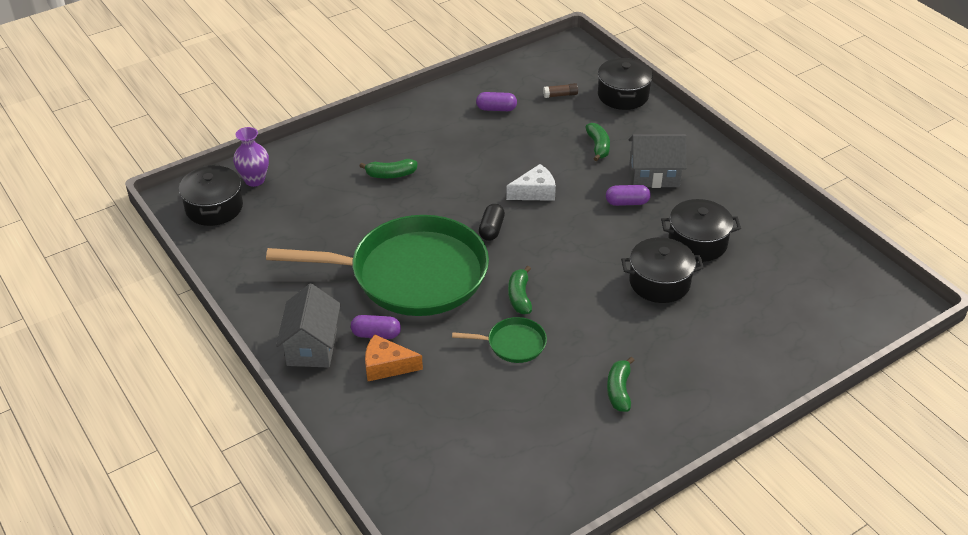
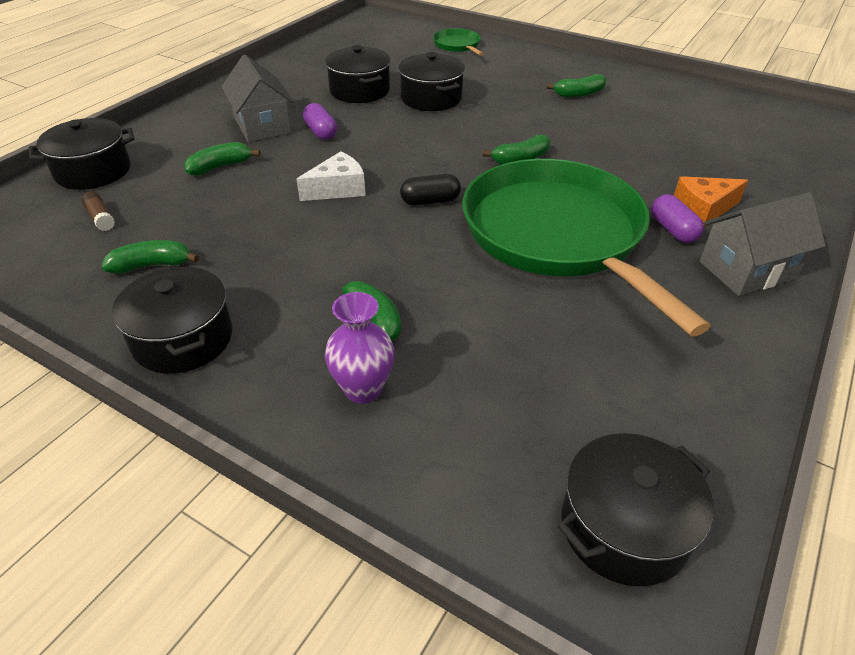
camera: 115 degrees left, 0 degrees up
purple vase [233,127,269,187] -> purple vase moved to [325,292,395,404]
orange cheese [365,334,423,381] -> orange cheese turned 90 degrees clockwise [674,176,748,227]
green pan [452,317,547,363] -> green pan moved to [433,28,484,56]
purple capsule [476,92,517,111] -> green banana [101,240,199,274]
white cheese [506,164,556,201] -> white cheese turned 105 degrees clockwise [296,151,366,201]
none -> black pot [112,266,232,374]

